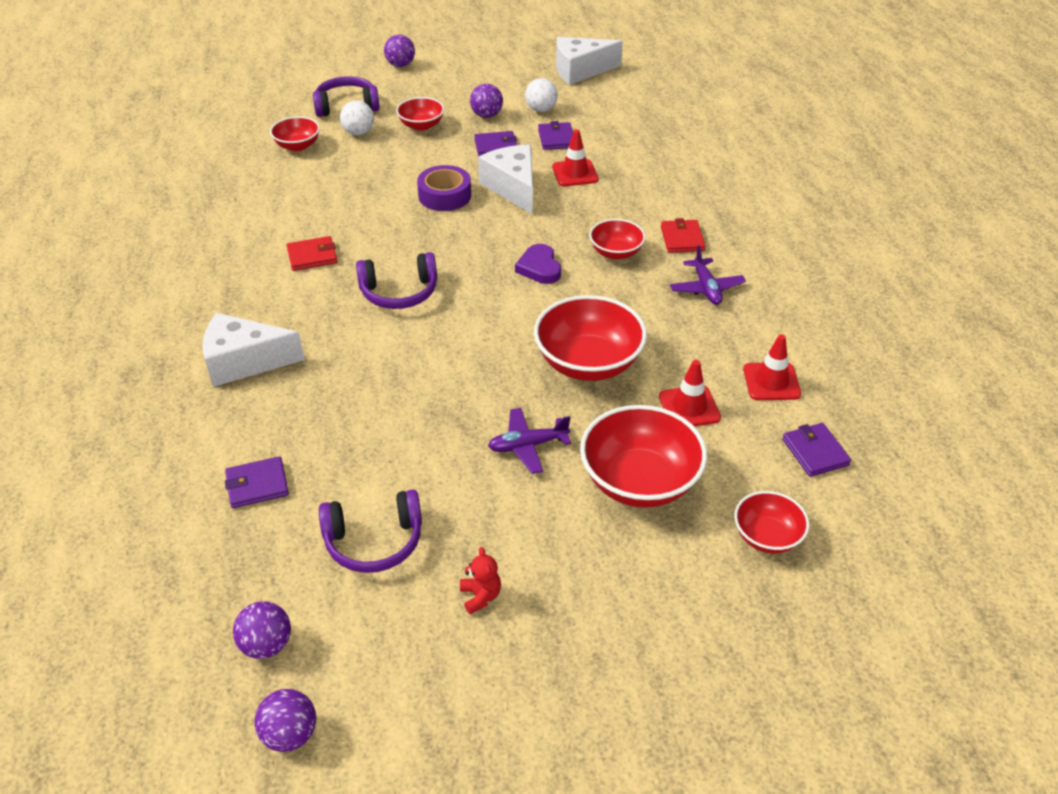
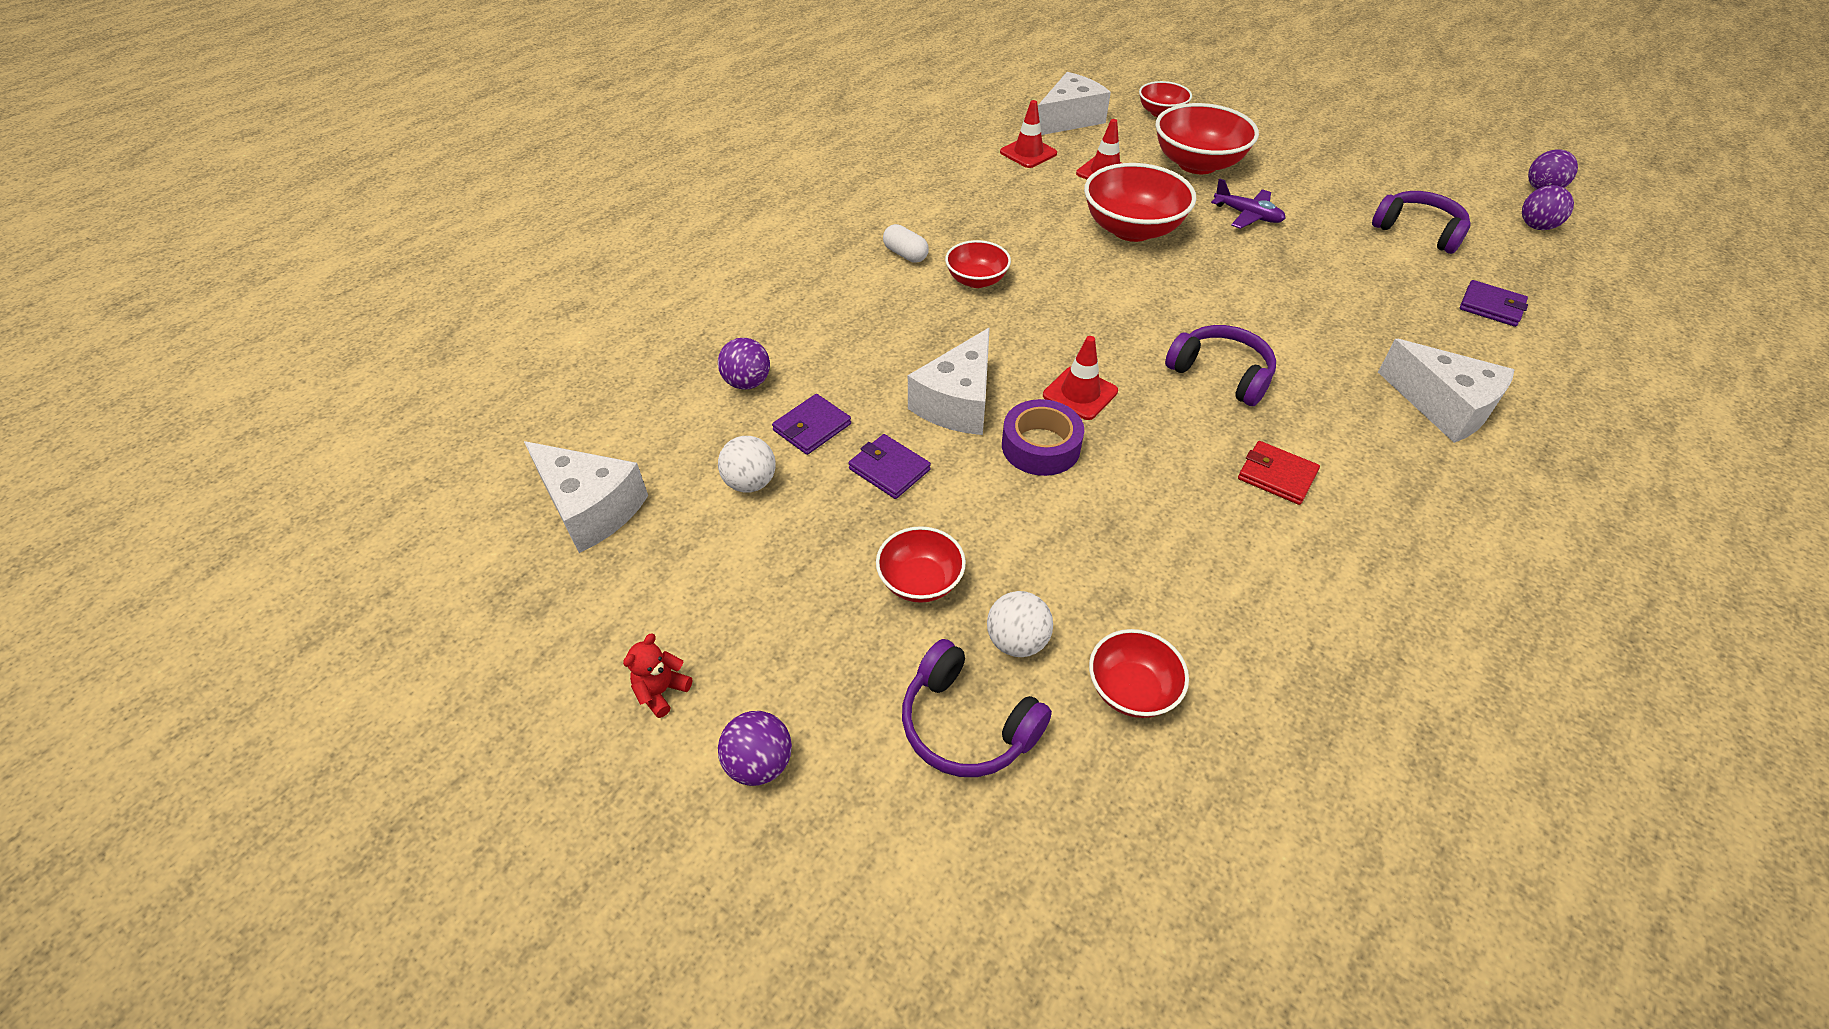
camera: 130 degrees left, 5 degrees up
red teddy bear [460,547,501,614] -> red teddy bear moved to [623,634,692,718]
purple ball [470,84,503,118] -> purple ball moved to [718,338,770,390]
purple heart [515,244,561,284] -> none
red traffic cone [552,129,599,186] -> red traffic cone moved to [1043,336,1118,420]
red wallet [661,218,705,253] -> white capsule [883,224,929,263]
purple plane [670,245,746,305] -> none
purple wallet [783,423,851,477] -> white cheese [1038,72,1111,135]

